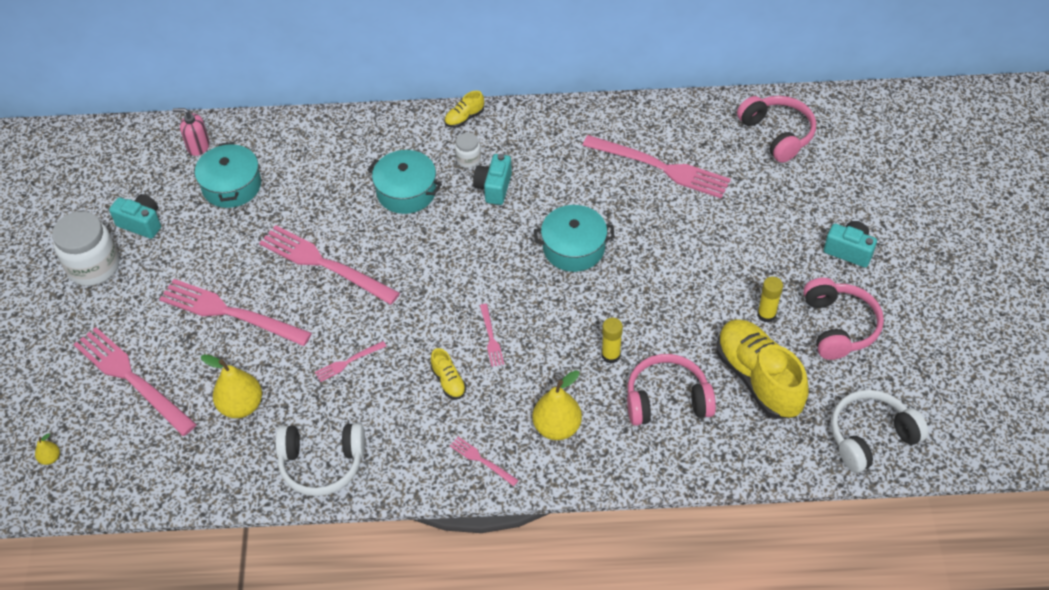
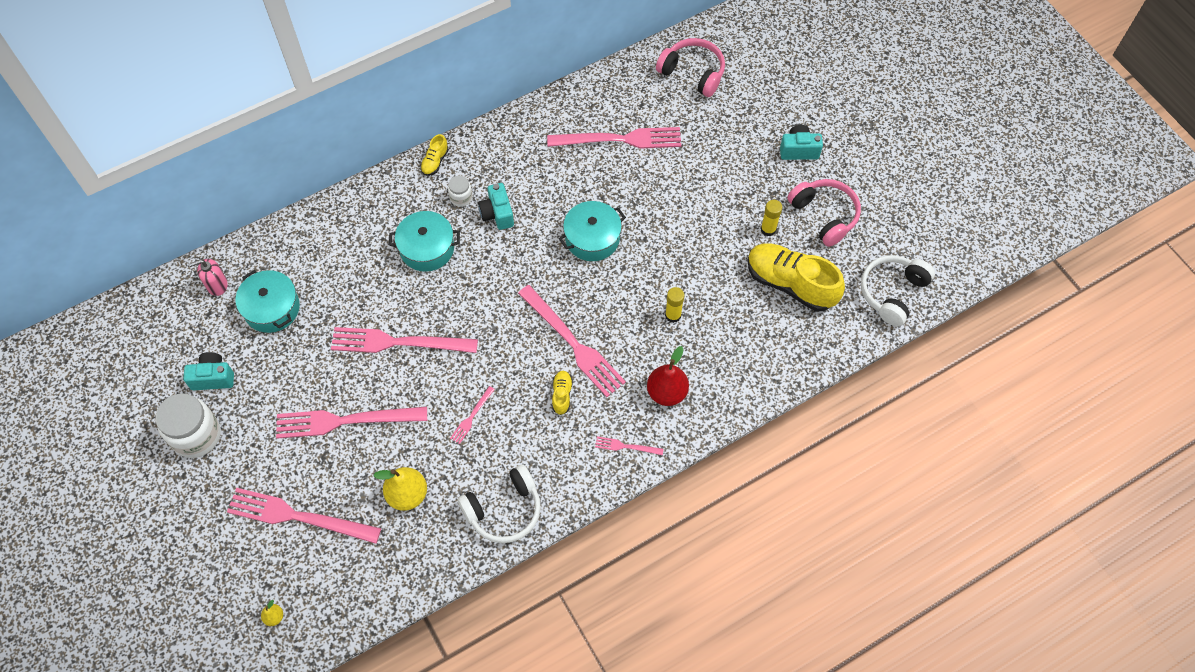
camera: 30 degrees left, 10 degrees up
yellow shoe [431,348,467,399] -> yellow shoe turned 120 degrees counterclockwise [552,371,573,415]
pink fork [480,304,504,367] -> pink fork [518,285,626,397], size x2.23
yellow pear [533,370,582,440] -> red pear [647,346,689,406]
pink headphones [627,354,716,426] -> none

